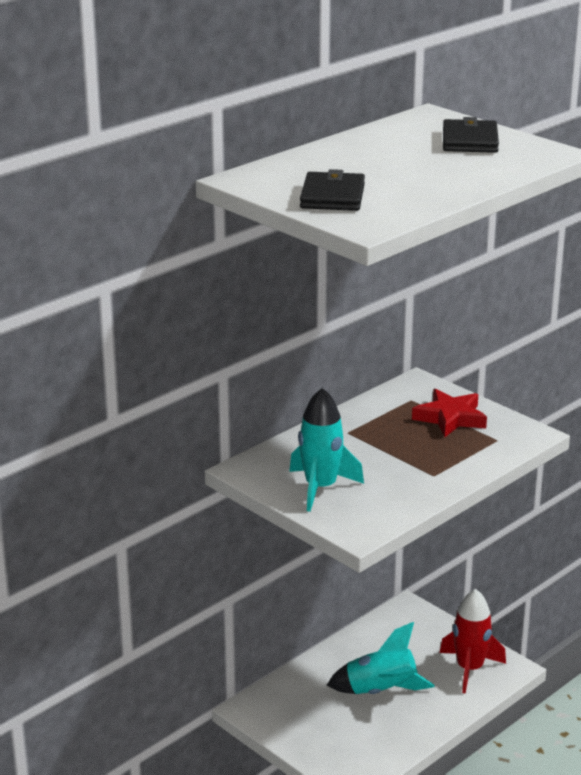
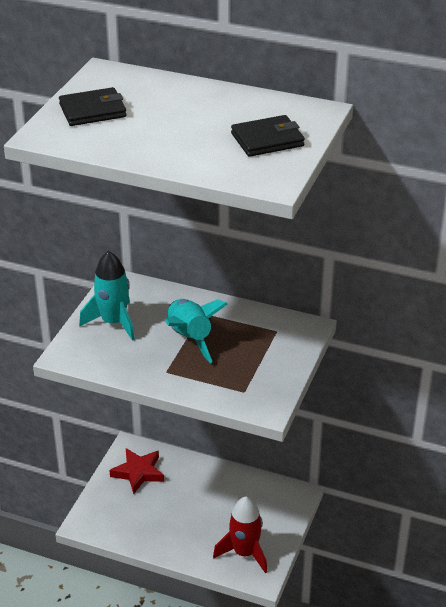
camera: 65 degrees right, 10 degrees up
turquoise rocket [327,622,435,694] -> turquoise rocket moved to [165,299,227,363]
red star [412,389,487,437] -> red star moved to [109,448,164,494]

